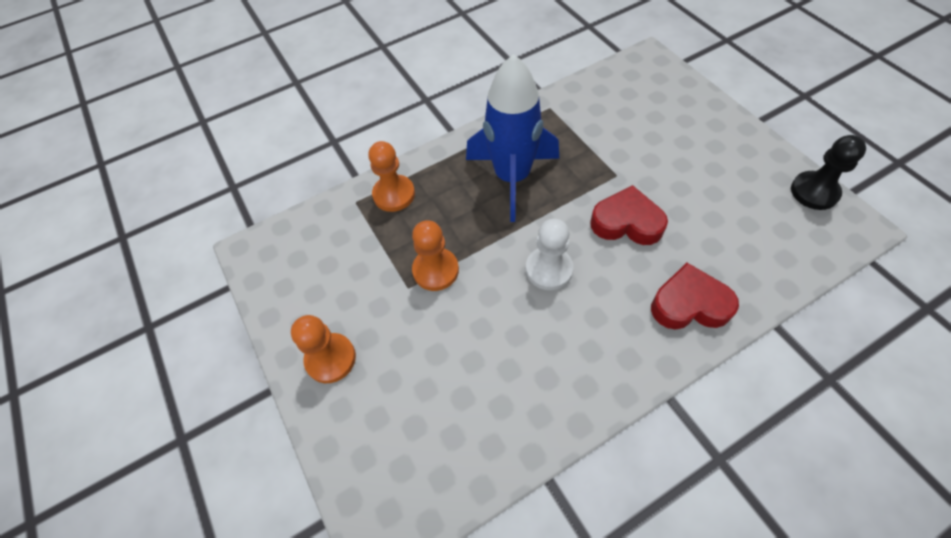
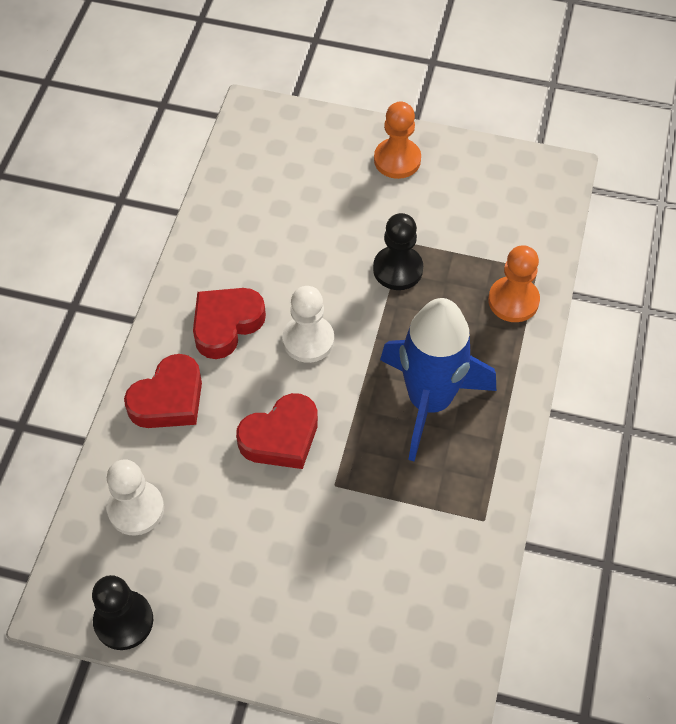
camera: 130 degrees right, 0 degrees up
orange pawn [412,220,459,291] -> black pawn [373,213,423,290]
none -> white pawn [107,459,164,536]
none -> red heart [193,288,266,359]

